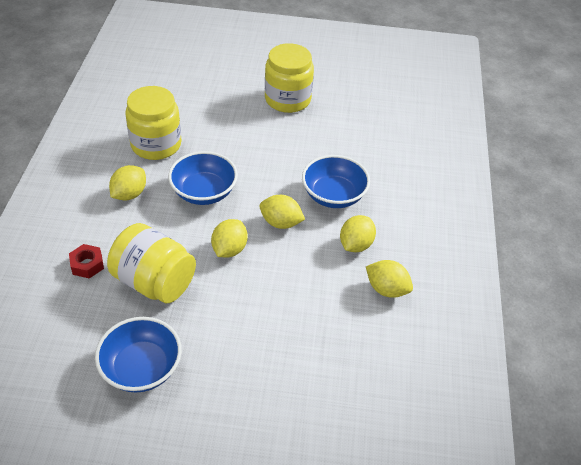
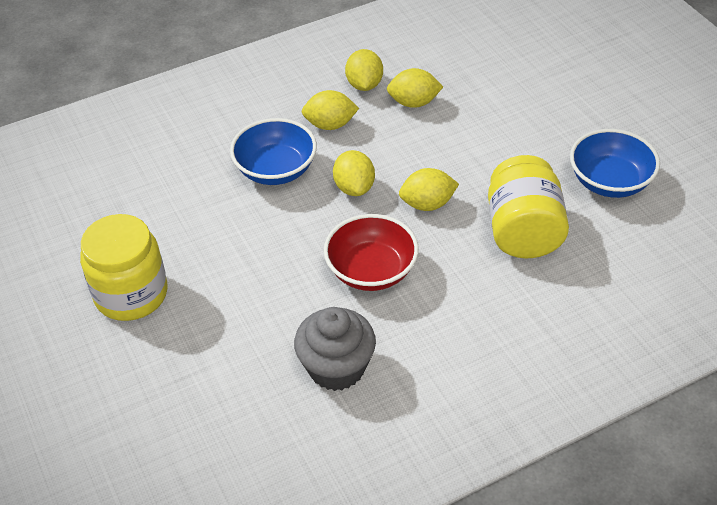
camera: 120 degrees left, 0 degrees up
red nut [69,244,104,279] -> none
yellow lemon [109,165,146,200] -> yellow lemon moved to [387,68,443,108]
yellow jar [125,86,181,160] -> grey cupcake [294,307,376,391]
blue bowl [168,151,238,205] -> red bowl [323,214,419,291]

